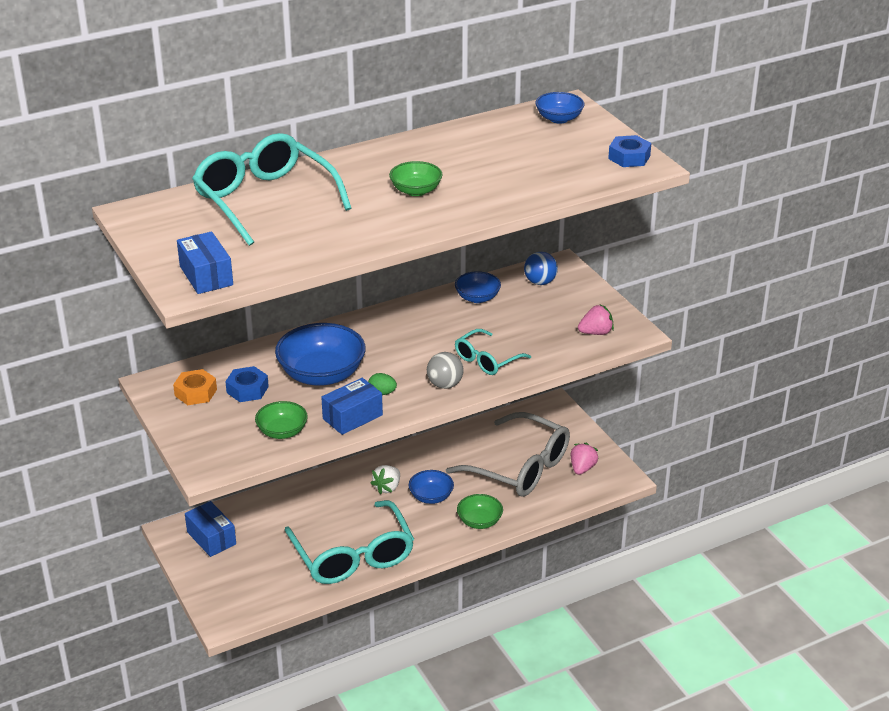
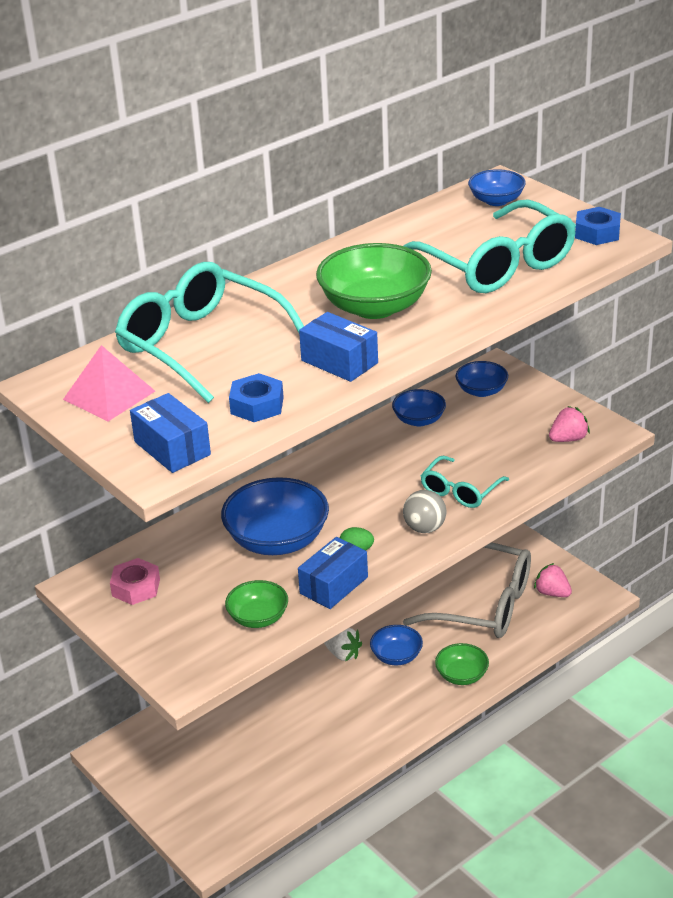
camera: 10 degrees left, 0 degrees up
orange nut [173,369,217,405] -> pink nut [110,558,160,605]
blue box [185,501,236,557] -> blue box moved to [299,312,378,382]
blue nut [225,366,269,402] -> blue nut moved to [229,373,284,422]
turquoise glasses [285,500,414,584] -> turquoise glasses moved to [404,199,576,293]
white strawberry [370,465,400,494] -> white strawberry turned 75 degrees counterclockwise [324,628,362,661]
green bowl [389,161,442,196] -> green bowl [316,243,432,319], size x1.80
blue ball [524,252,558,285] -> blue bowl [456,361,508,397]
pink strawberry [571,443,599,475] -> pink strawberry turned 60 degrees counterclockwise [534,563,572,597]
none -> pink pyramid [63,345,155,421]

